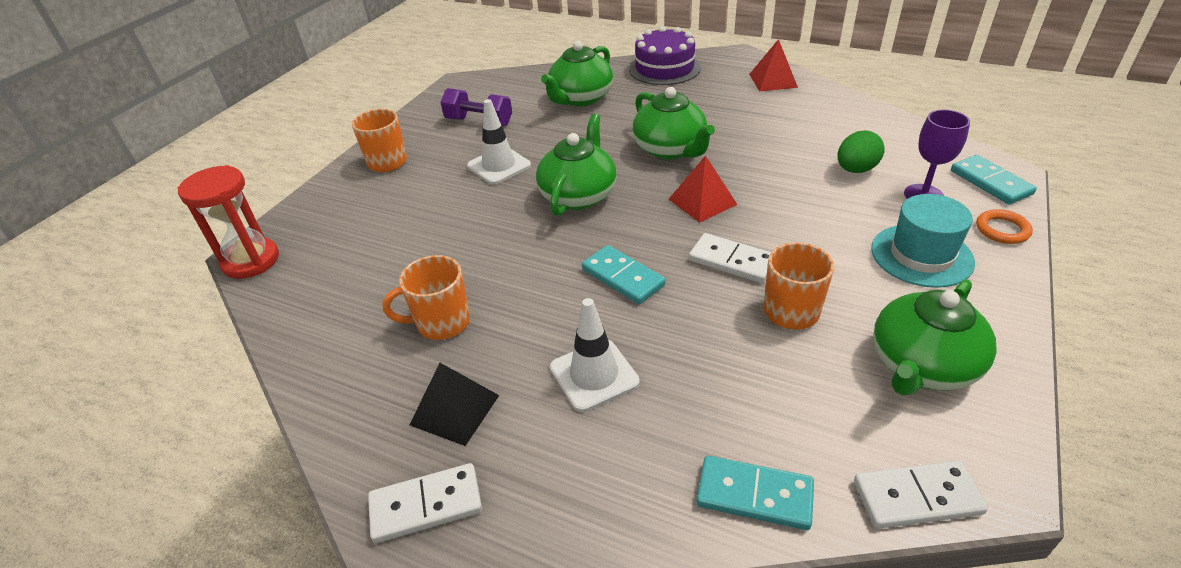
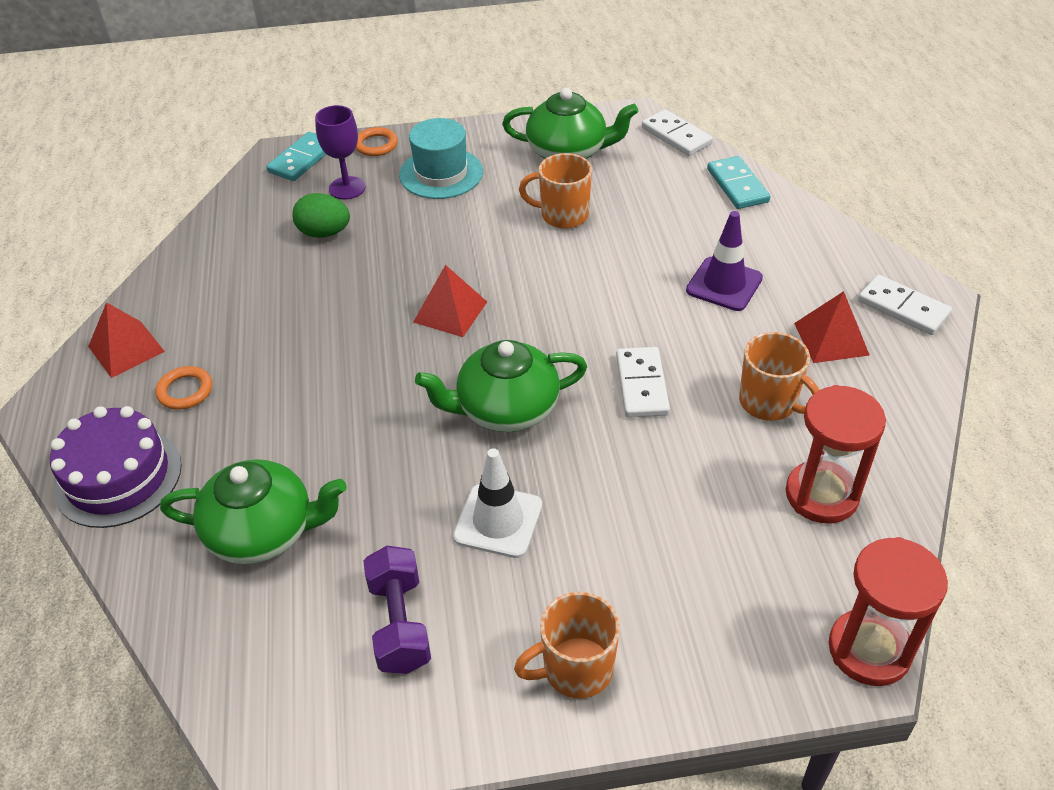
camera: 125 degrees left, 5 degrees up
black pyramid [410,363,499,446] -> red pyramid [794,291,869,363]
white traffic cone [550,298,640,412] -> purple traffic cone [686,211,763,311]
turquoise domino [582,245,666,304] -> none
green teapot [633,87,715,160] -> none
white domino [689,233,771,283] -> white domino moved to [616,347,670,418]
none -> orange ring [155,366,212,410]
none -> red hourglass [786,385,886,523]

